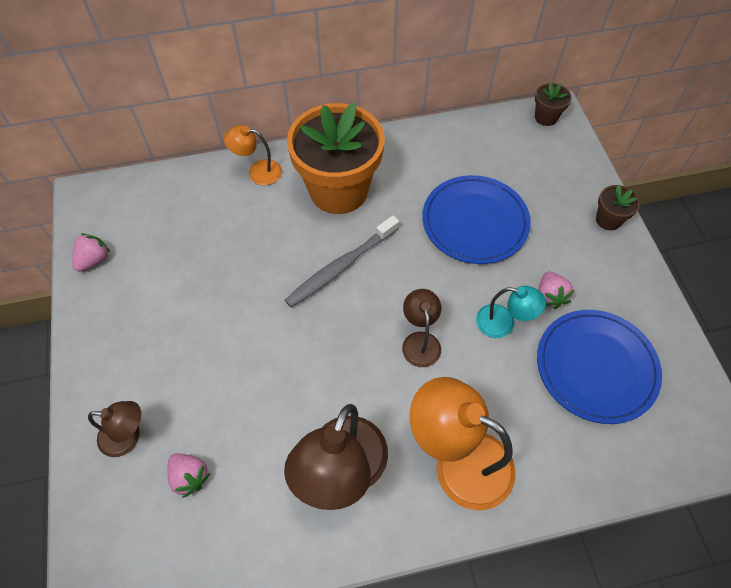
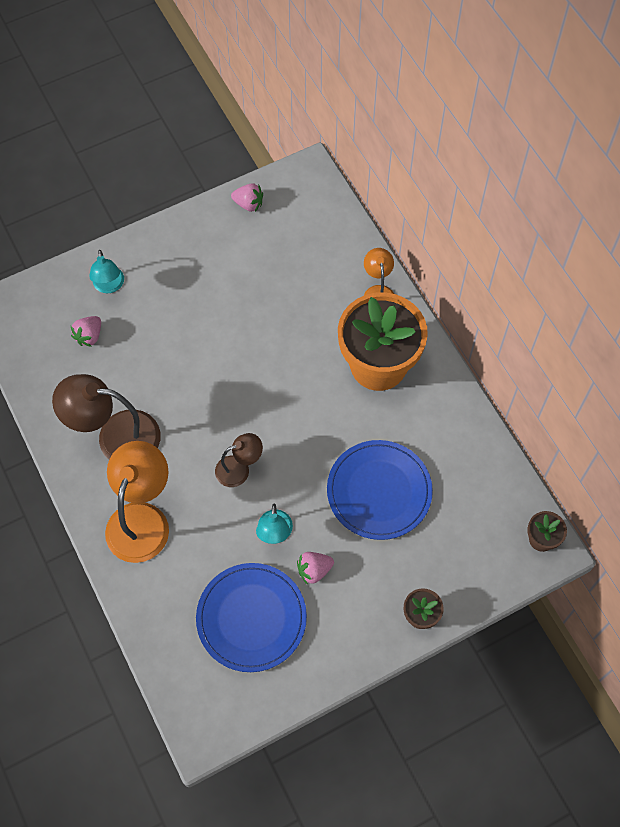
camera: 75 degrees right, 5 degrees up
brown lamp [88,401,141,457] -> turquoise lamp [89,250,124,293]
grey toothbrush [285,216,399,308] -> none

